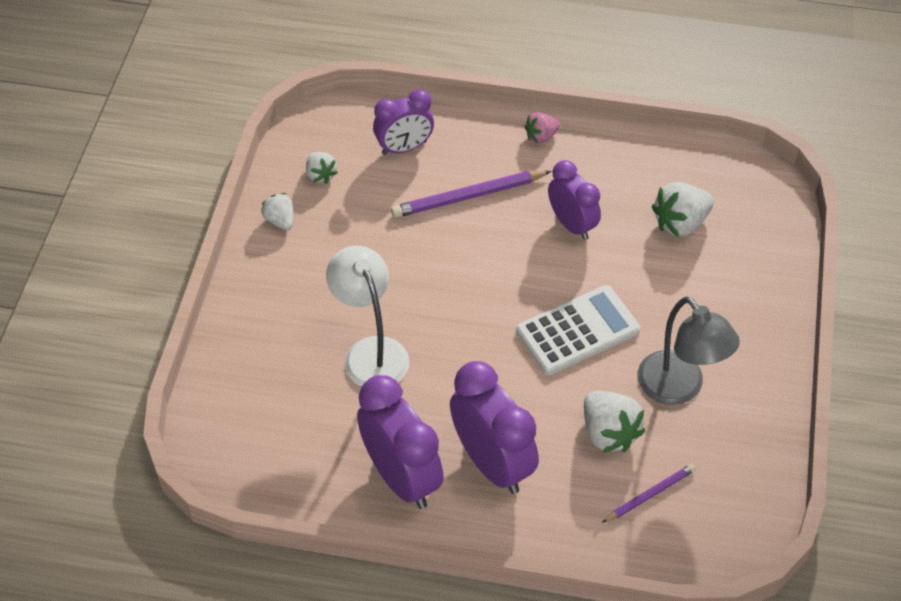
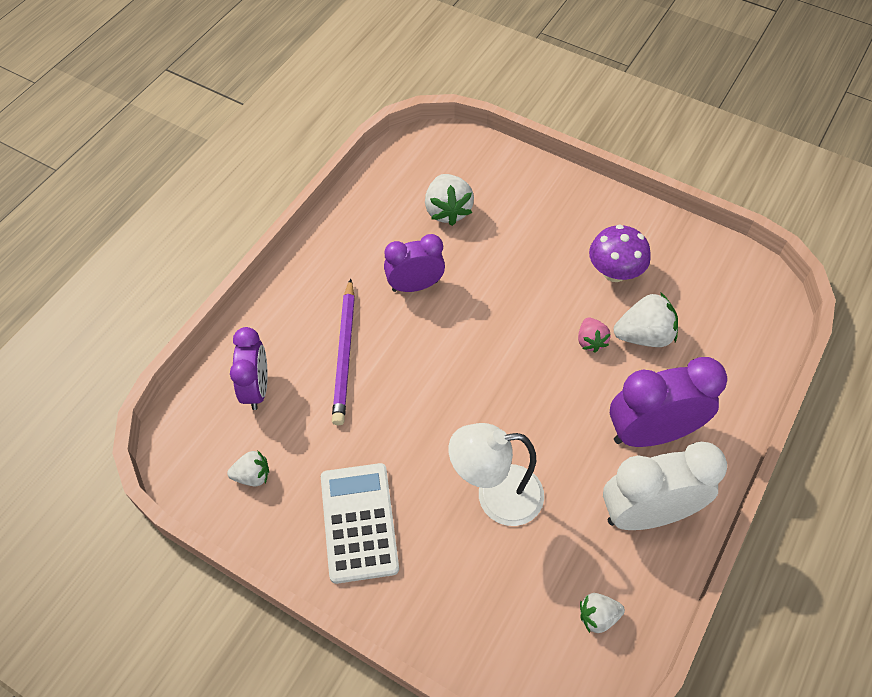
camera: 70 degrees left, 5 degrees up
white strawberry [261,193,293,230] -> white strawberry moved to [580,593,625,633]
purple clock [357,375,444,509] -> white clock [603,442,727,530]
white calculator [516,285,640,375] -> white calculator moved to [321,463,399,584]
pink strawberry [524,112,560,144] -> pink strawberry moved to [578,317,611,353]
purple pencil [602,464,696,523] -> none
grey lamp [638,297,740,405] -> purple mushroom [589,225,651,282]

